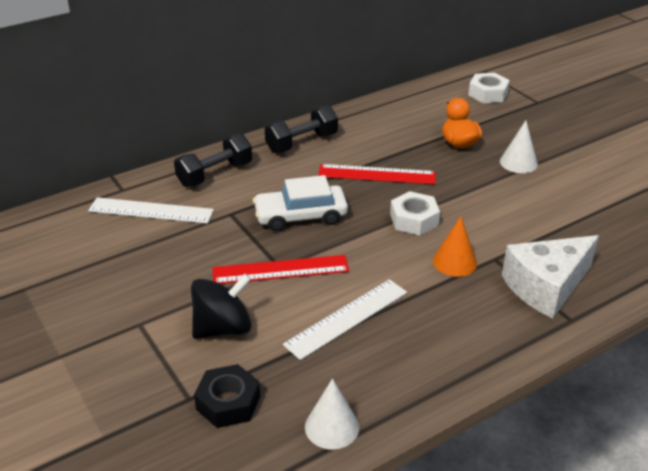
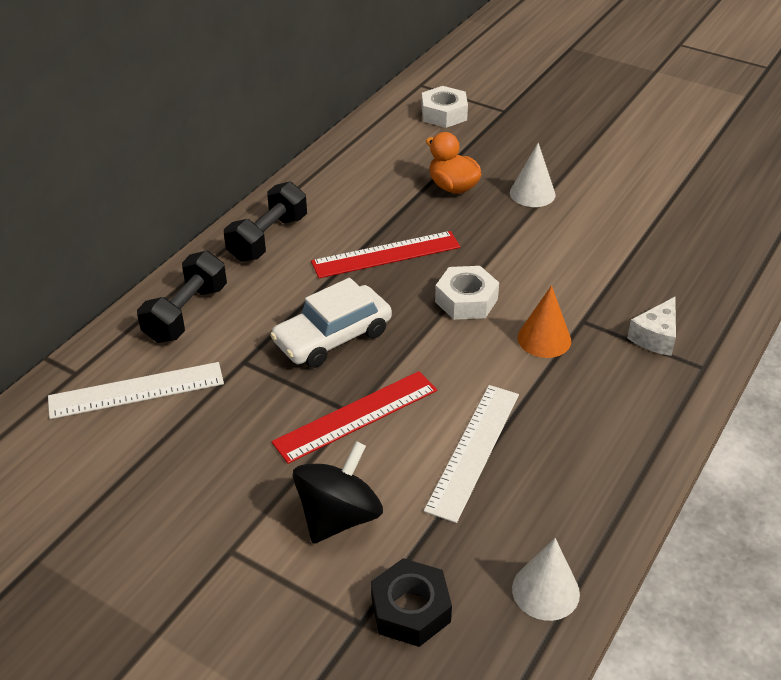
camera: 25 degrees left, 5 degrees up
white cheese [502,235,599,318] -> white cheese [627,297,676,356], size x0.54

